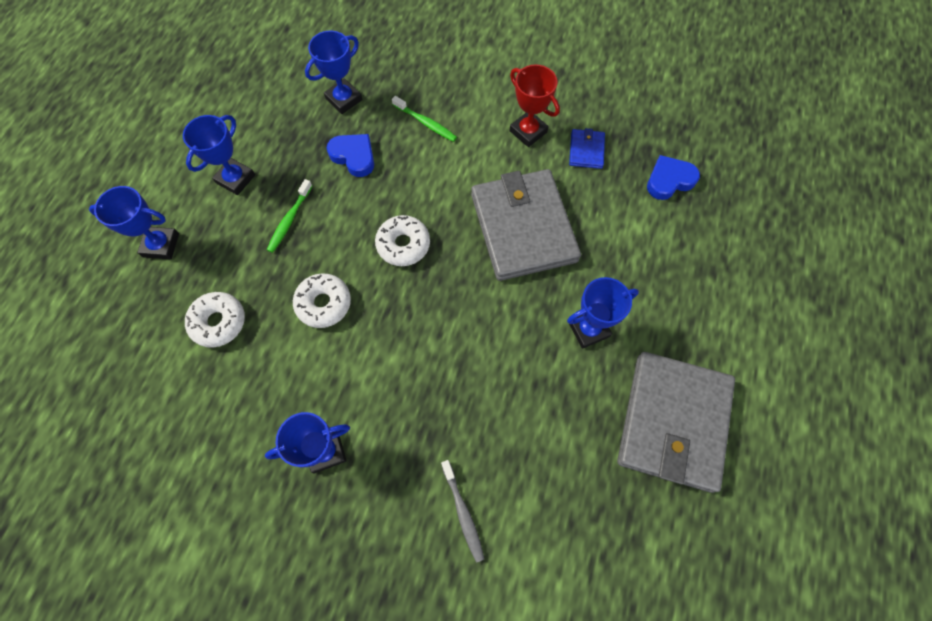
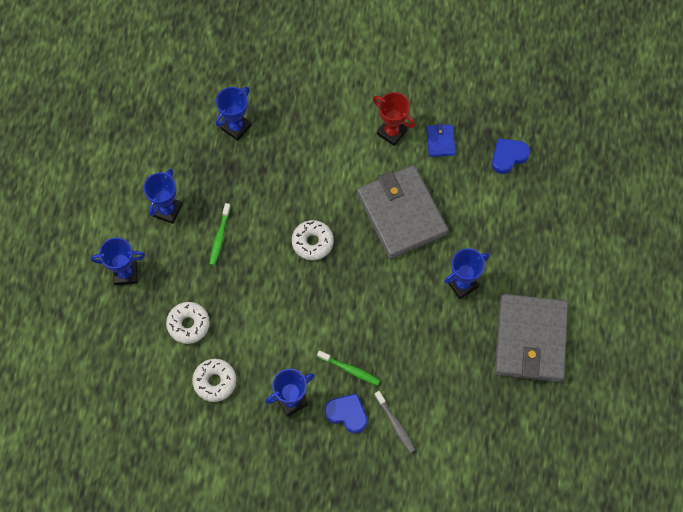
camera: 10 degrees left, 0 degrees up
white donut [293,273,351,328] -> white donut moved to [192,359,236,402]
blue heart [327,134,374,177] -> blue heart moved to [324,394,367,434]
green toothbrush [392,96,457,142] -> green toothbrush moved to [317,351,380,386]

